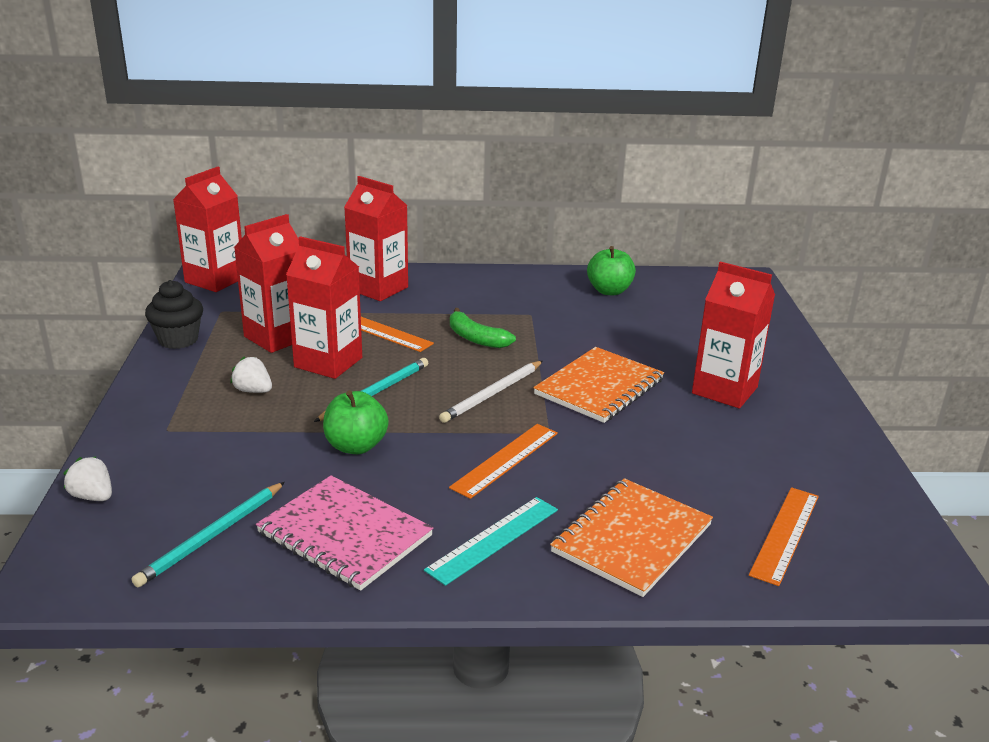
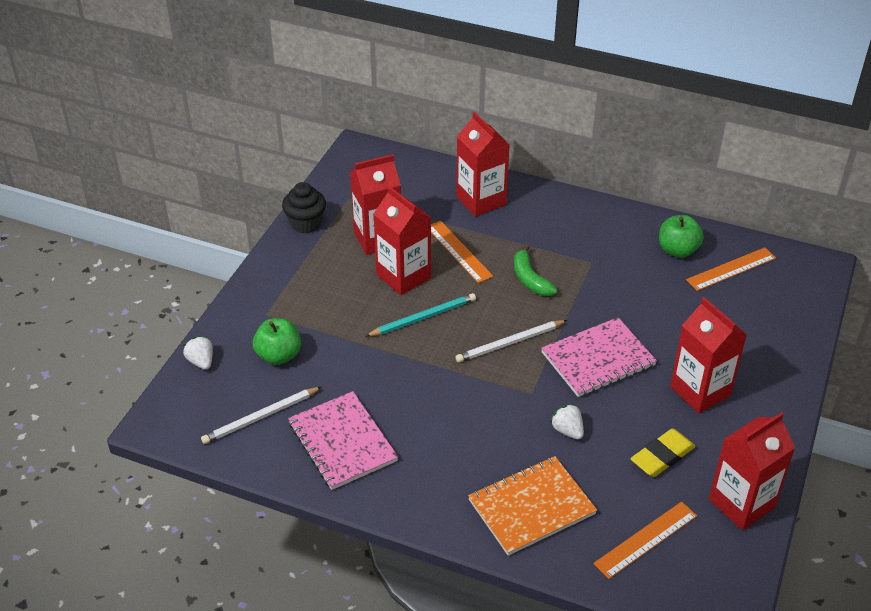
camera: 25 degrees right, 15 degrees up
turquoise pencil [131,482,285,587] -> white pencil [201,387,322,444]
red carton [173,167,242,292] -> red carton moved to [709,412,795,530]
white strawberry [230,356,272,393] -> white strawberry moved to [550,404,584,439]
green apple [323,391,389,454] -> green apple moved to [253,318,301,365]
turquoise ruler [424,497,558,586] -> none
orange ruler [449,424,558,499] -> orange ruler moved to [686,247,776,291]
orange notebook [533,347,664,423] -> pink notebook [541,317,657,397]
none -> yellow eraser [631,429,696,477]

